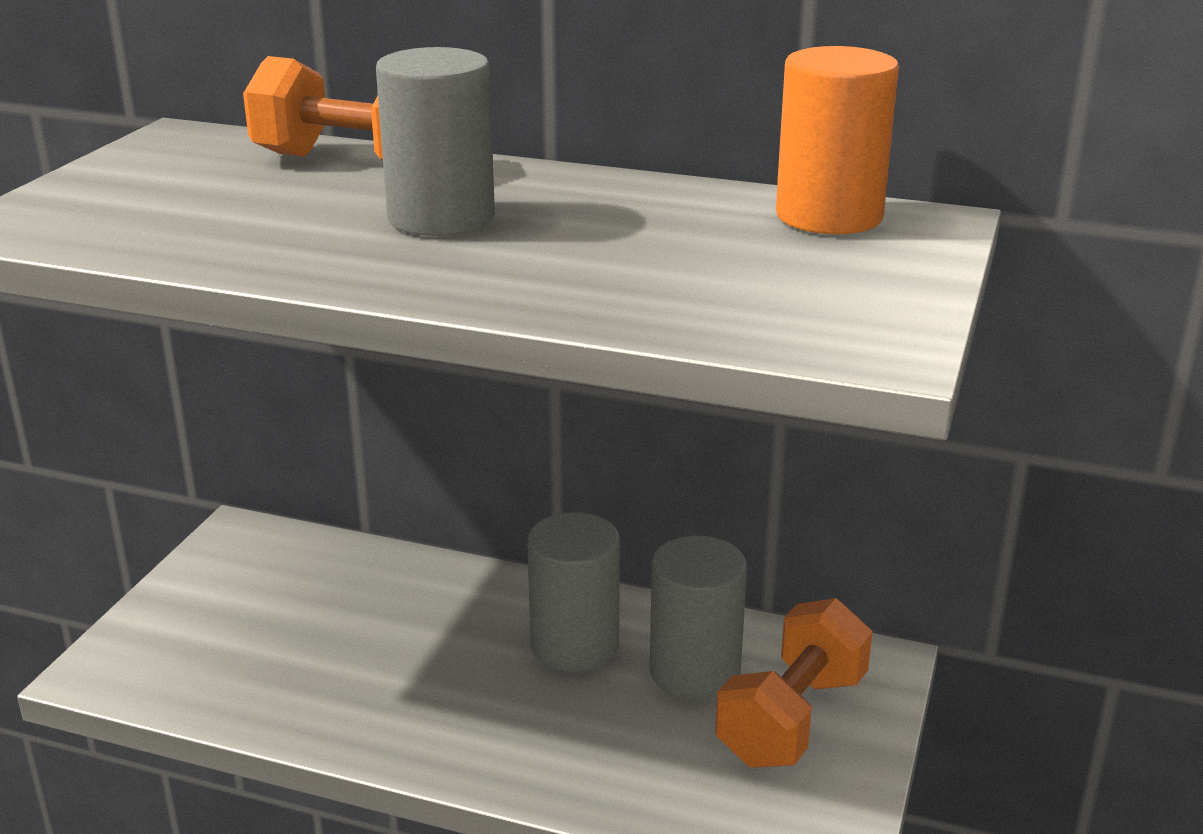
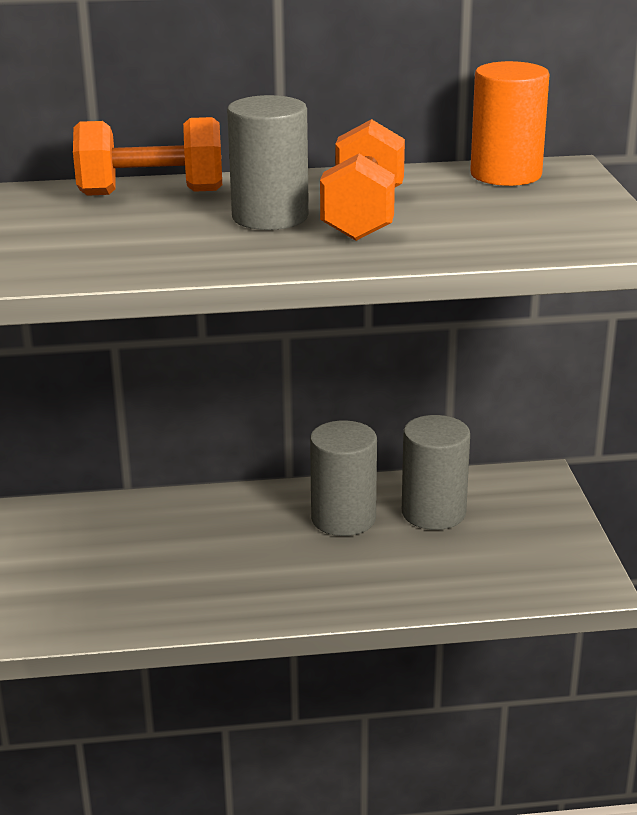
camera: 25 degrees left, 0 degrees up
orange dumbbell [715,598,873,768] -> orange dumbbell moved to [320,119,405,241]

